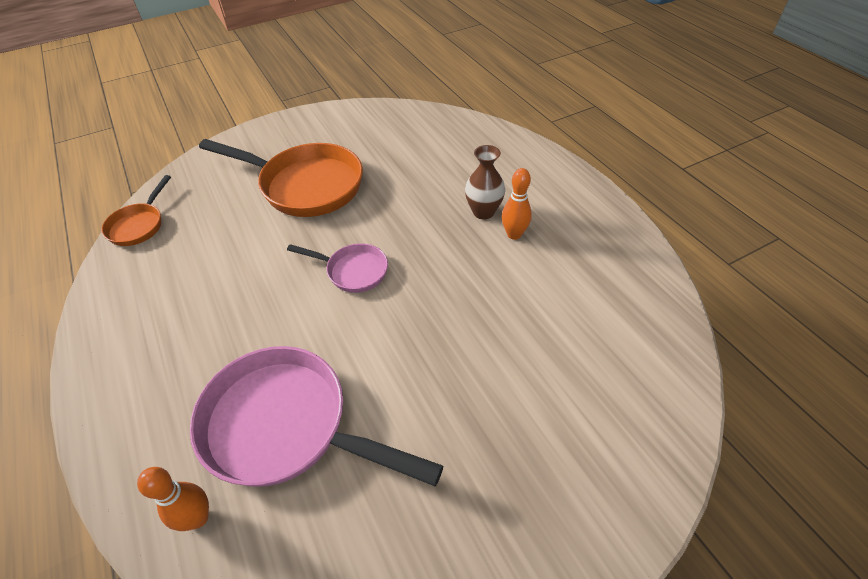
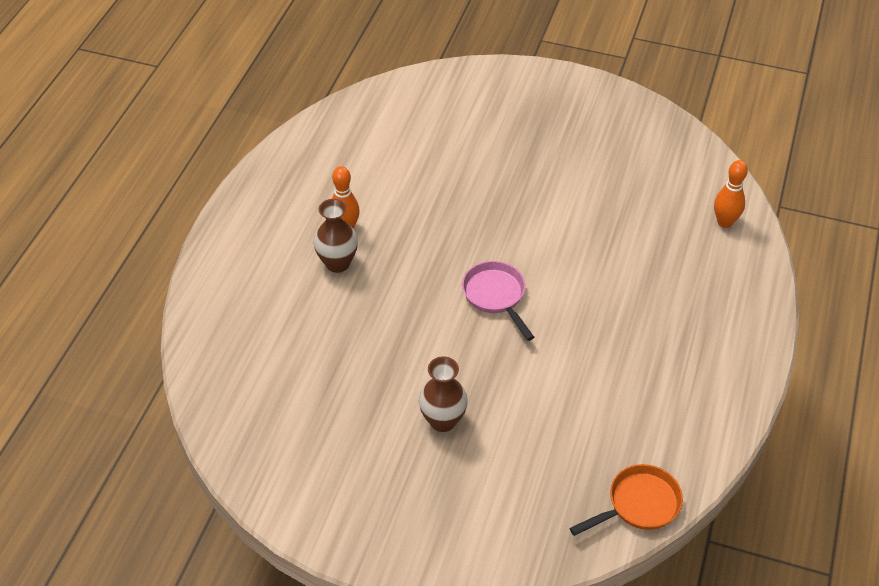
camera: 135 degrees left, 0 degrees up
pink pan [190,346,443,487] -> none
orange pan [199,139,363,217] -> brown vase [419,356,468,432]

